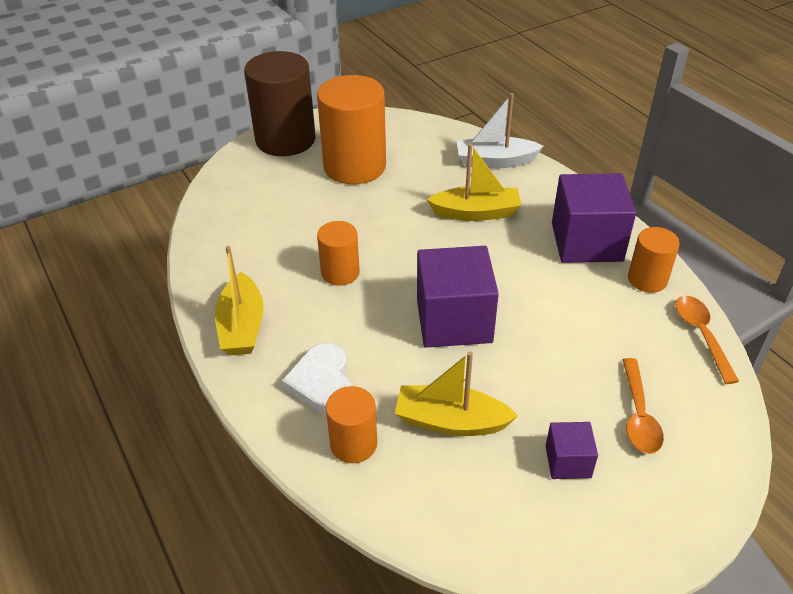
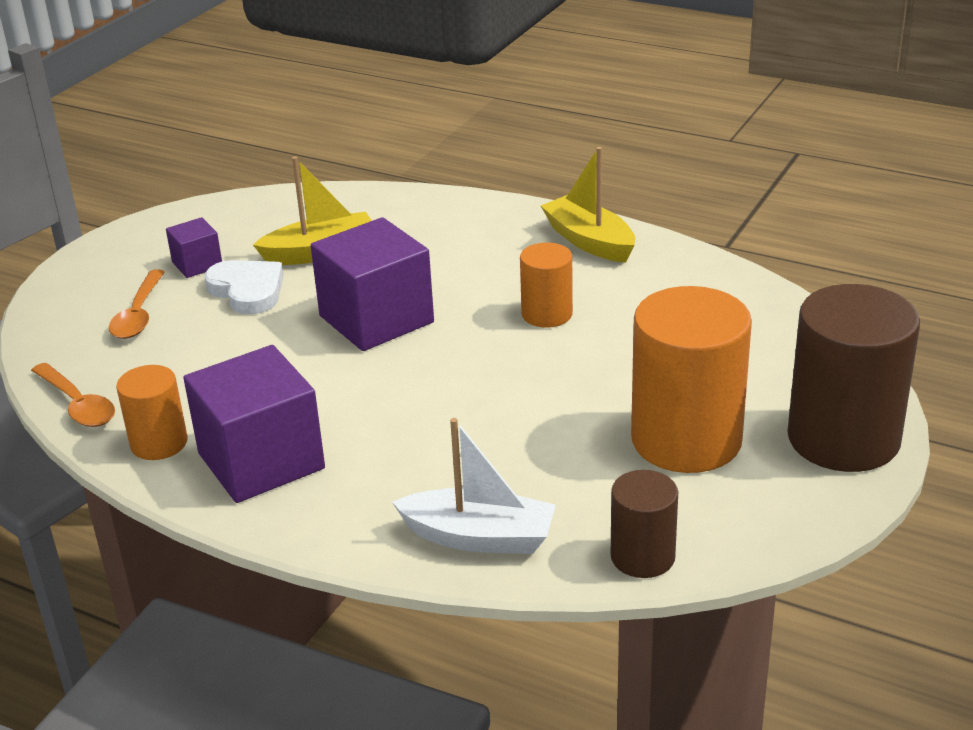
camera: 150 degrees right, 10 degrees down
white heart [282,343,351,414] -> white heart moved to [204,260,283,315]
orange cylinder [326,386,377,463] -> none
yellow boat [427,143,522,221] -> none
white boat [457,93,543,168] -> white boat turned 45 degrees clockwise [392,418,556,554]
orange spoon [622,358,664,454] -> orange spoon turned 150 degrees counterclockwise [109,270,165,339]
none -> brown cylinder [611,470,678,578]

